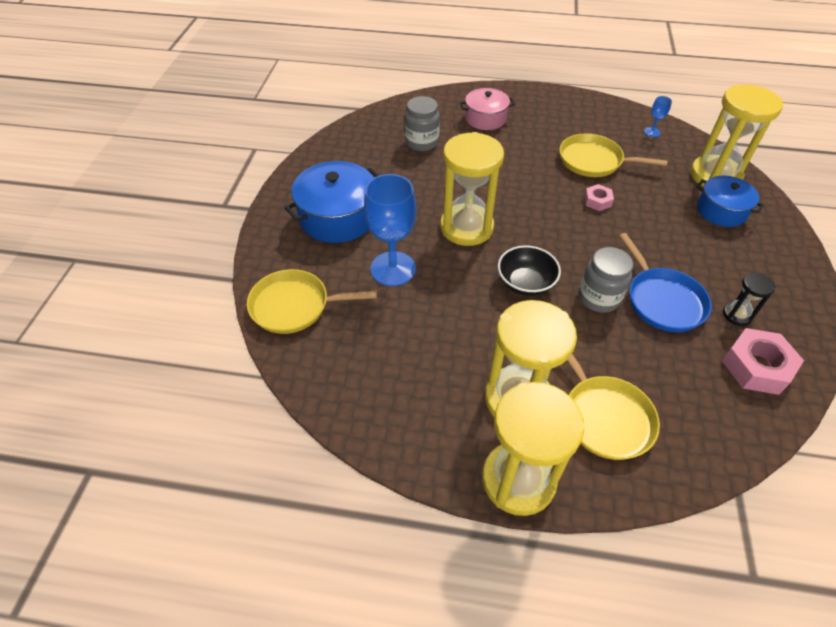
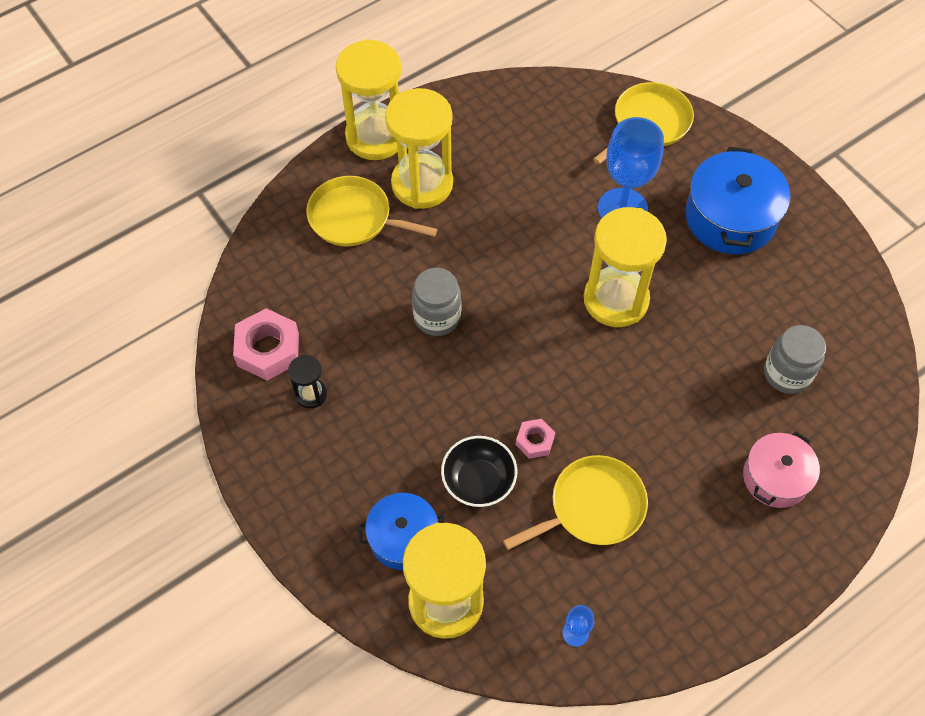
camera: 135 degrees right, 10 degrees up
black bowl [498,245,561,296] -> black bowl moved to [441,436,517,507]
blue pan [619,233,712,332] -> none

